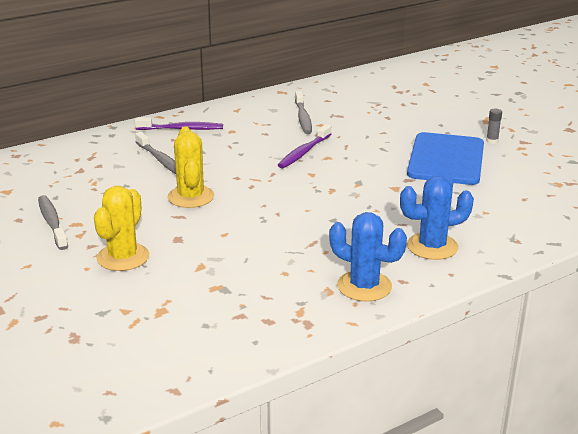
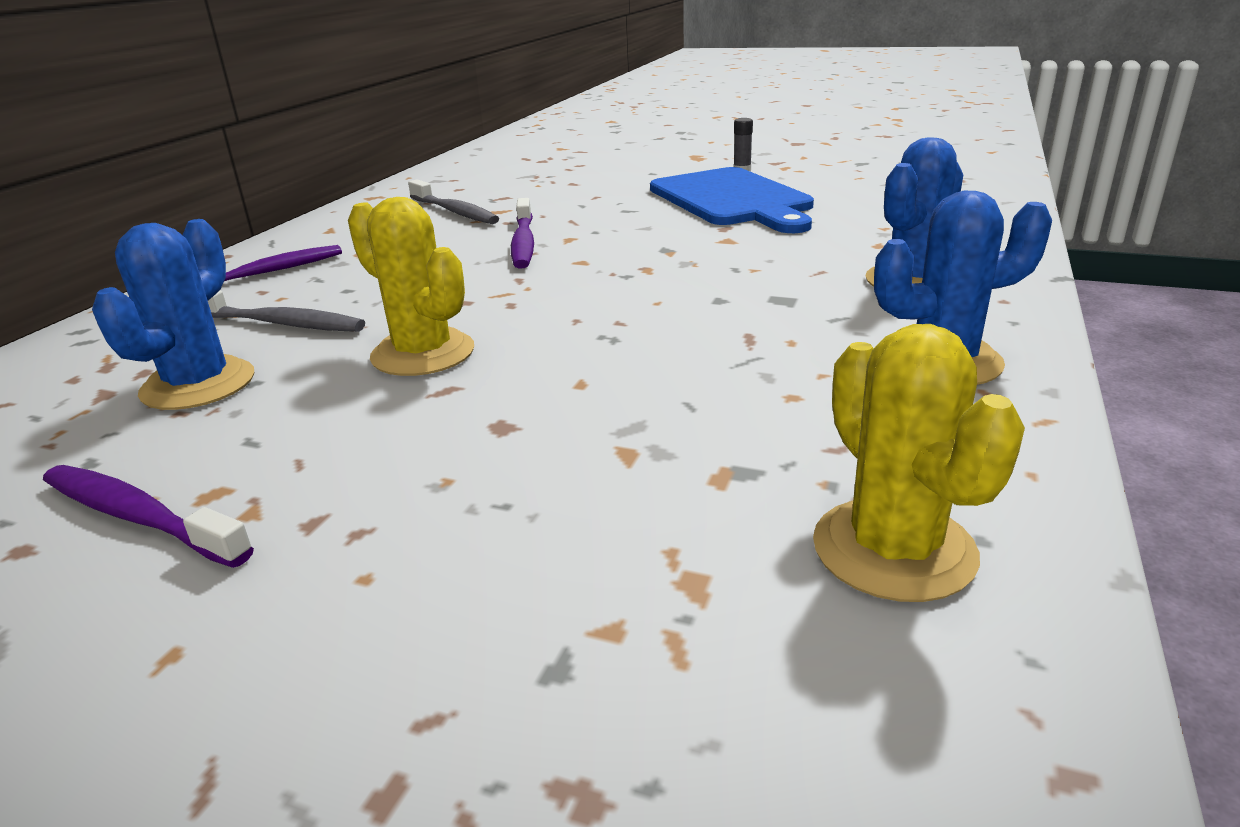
camera: 35 degrees left, 0 degrees up
grey toothbrush [38,195,68,250] -> purple toothbrush [43,465,254,568]
yellow cactus [94,186,149,271] -> yellow cactus moved to [813,324,1025,602]
none -> blue cactus [92,219,254,410]

